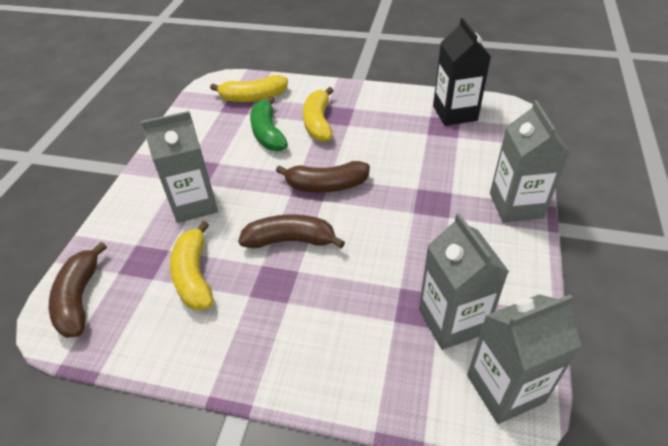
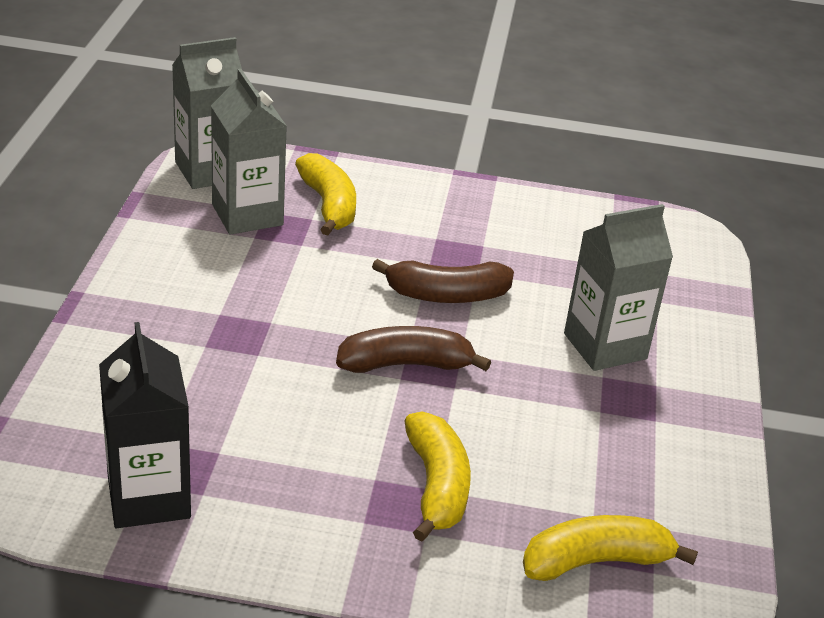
camera: 170 degrees right, 10 degrees down
brown banana [49,242,107,338] -> none
yellow banana [170,221,213,310] -> yellow banana moved to [295,153,356,236]
green banana [250,96,288,151] -> none
grey carton [490,100,569,223] -> none

